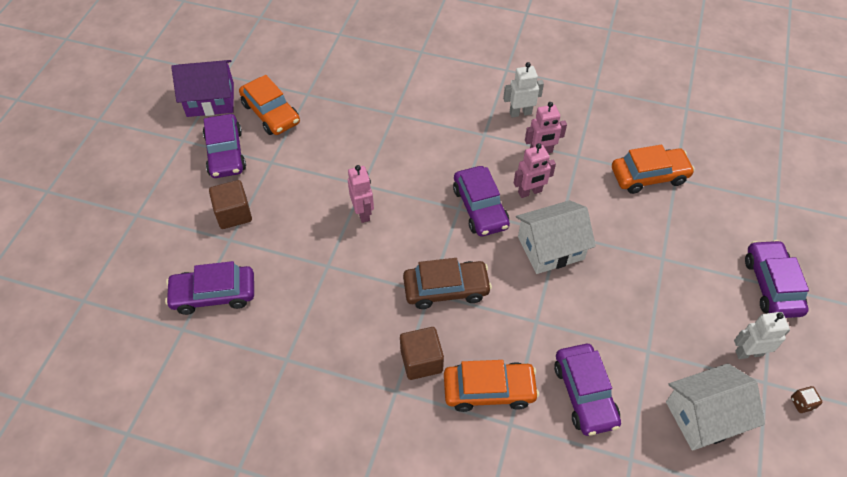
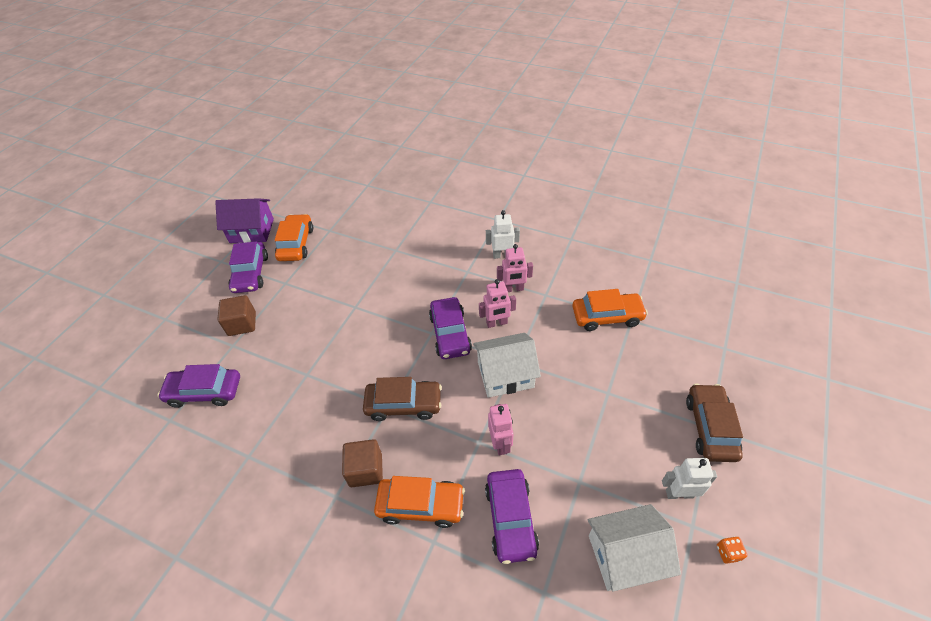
camera: 10 degrees right, 5 degrees down
orange car [239,75,300,135] -> orange car turned 150 degrees counterclockwise [275,214,313,261]
pink robot [348,165,374,223] -> pink robot moved to [488,404,514,455]
purple car [745,240,809,318] -> brown car [686,384,743,462]
brown dice [791,386,822,413] -> orange dice [717,537,748,564]

